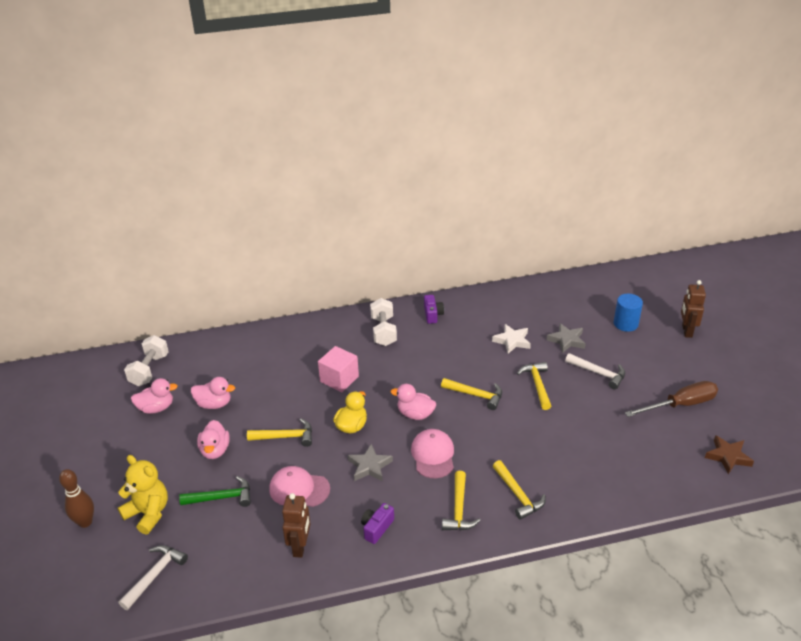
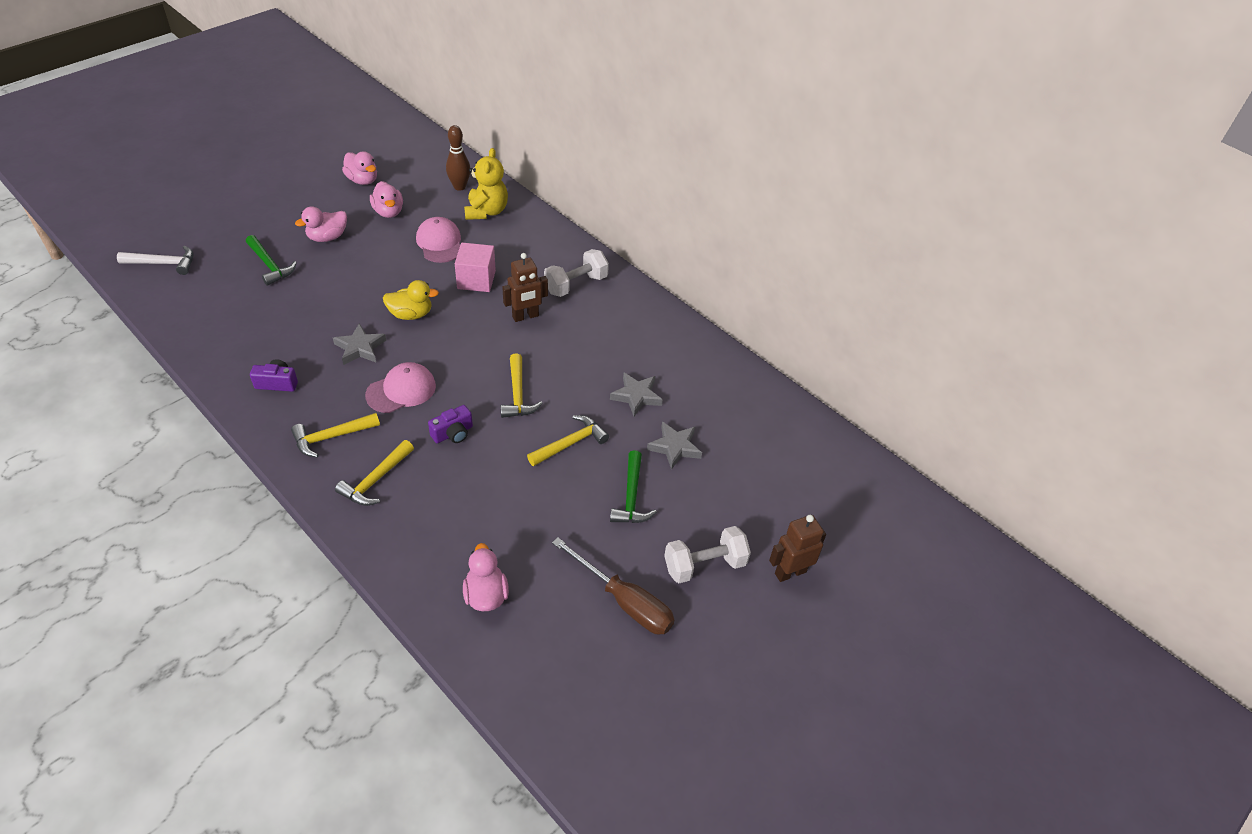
camera: 55 degrees right, 10 degrees up
brown bowling pin [59,469,94,528] -> brown bowling pin moved to [446,125,470,191]
yellow teddy bear [118,455,168,534] -> yellow teddy bear moved to [464,148,508,220]
white dumbbell [124,335,169,386] -> white dumbbell moved to [664,526,751,583]
yellow hammer [247,418,312,447] -> none
pink cap [269,466,330,507] -> pink cap moved to [416,217,461,263]
brown robot [282,493,311,558] -> brown robot moved to [502,253,548,322]
pink duck [390,384,436,420] -> pink duck moved to [463,543,509,611]
purple camera [424,295,444,324] -> purple camera moved to [428,405,473,443]
white star [492,324,531,354] -> grey star [610,373,663,416]
white hammer [565,353,625,389] -> green hammer [610,450,657,523]
blue cylinder [614,294,643,332] -> none
brown star [705,435,754,474] -> none

